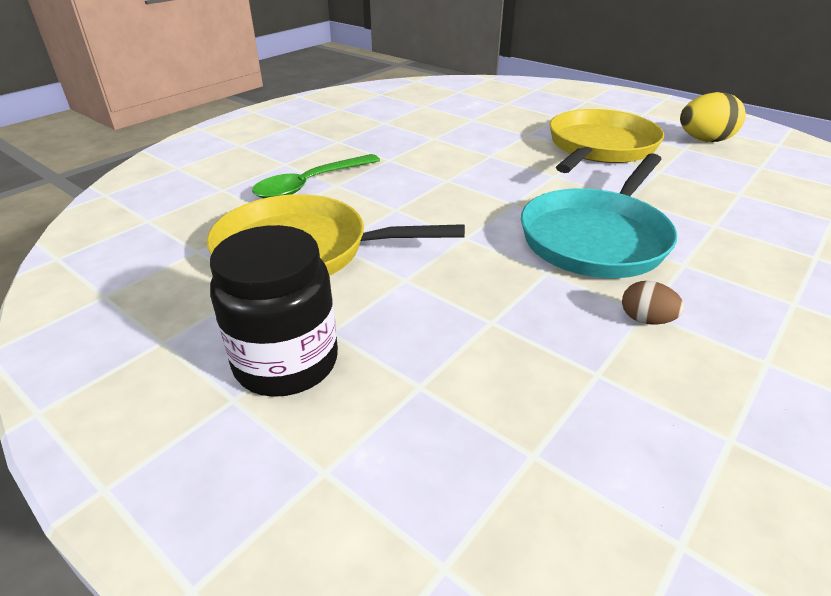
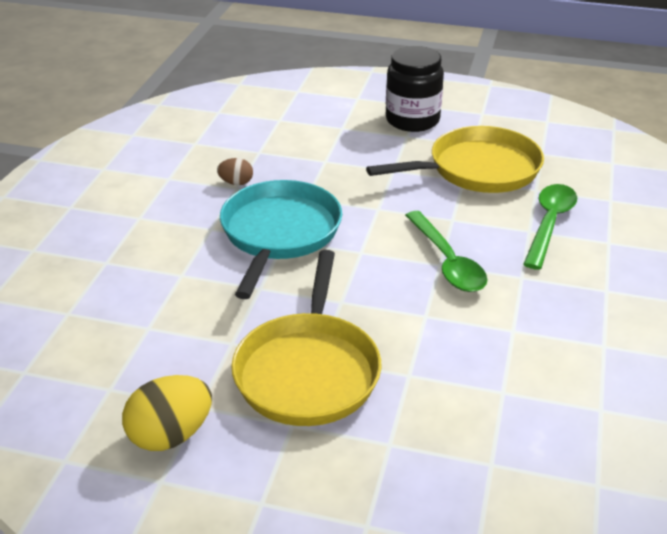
camera: 155 degrees right, 0 degrees up
none -> green spoon [405,211,488,292]

